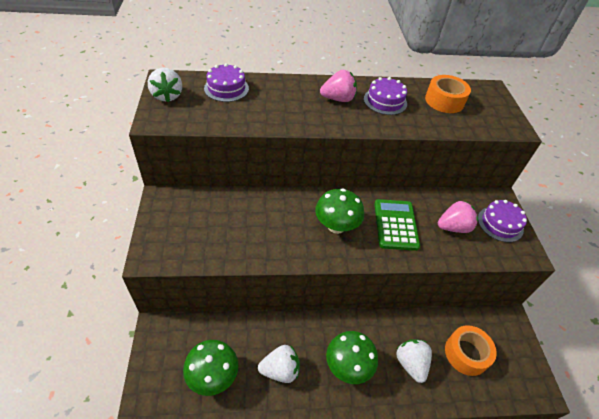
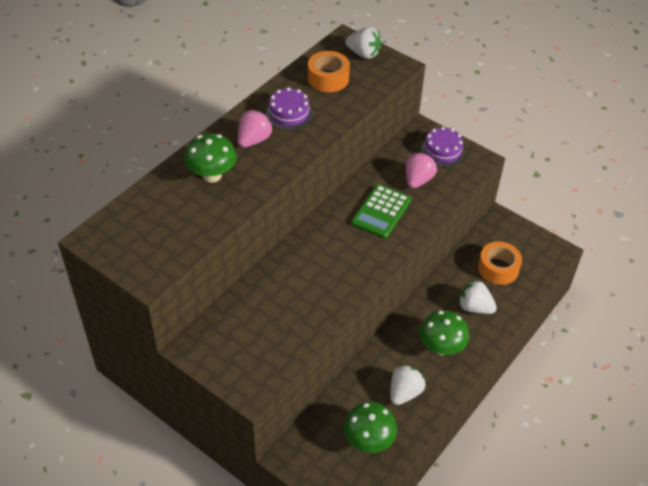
camera: 45 degrees left, 0 degrees up
white strawberry [148,68,182,102] -> white strawberry moved to [346,27,381,59]
purple cake [204,63,249,102] -> none
green mushroom [315,188,364,234] -> green mushroom moved to [184,133,237,183]
green calculator [374,199,420,251] -> green calculator turned 105 degrees counterclockwise [351,184,411,239]

